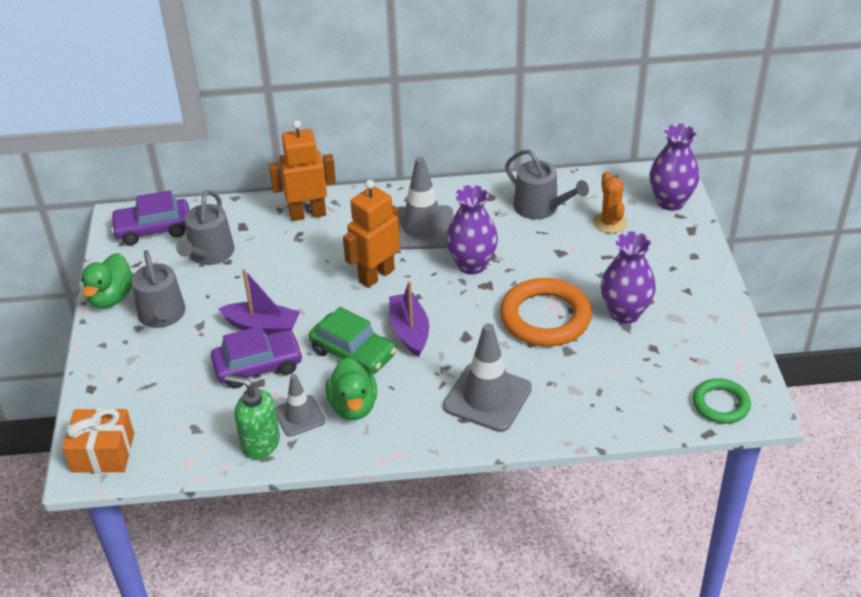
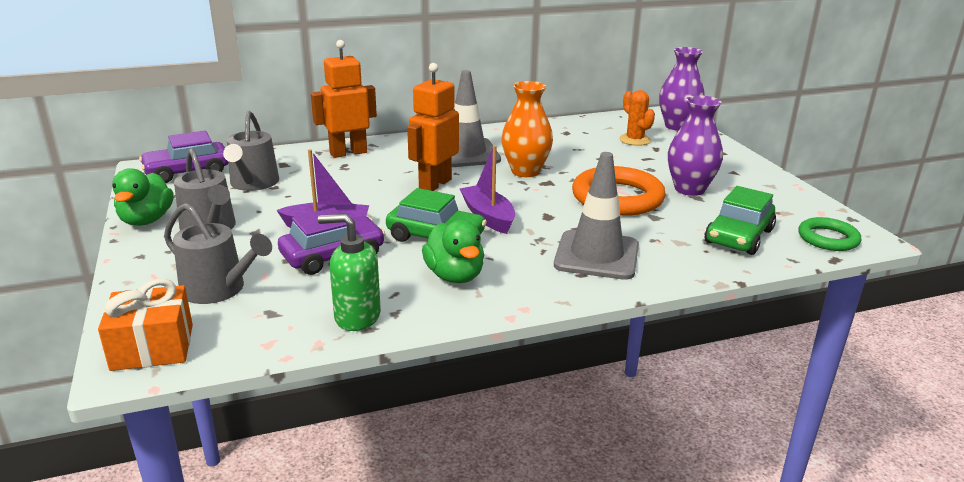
camera: 15 degrees left, 15 degrees down
grey traffic cone [275,374,325,437] -> none
purple vase [446,185,498,275] -> orange vase [501,81,553,177]
grey watering can [505,149,589,219] -> grey watering can moved to [164,203,272,304]
none -> green car [705,186,776,255]

